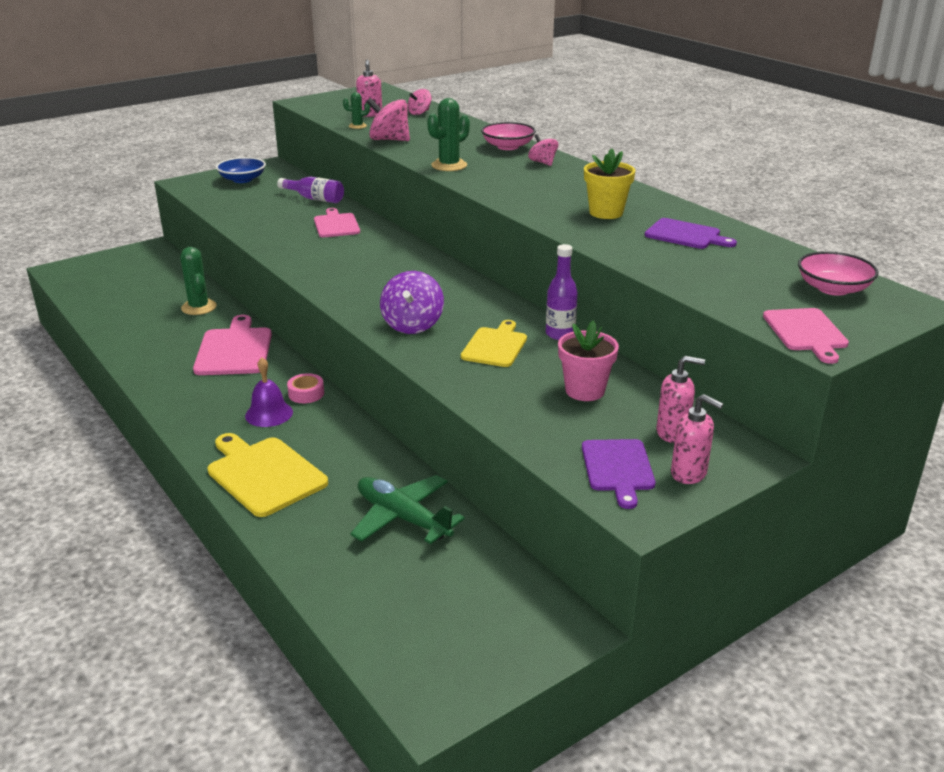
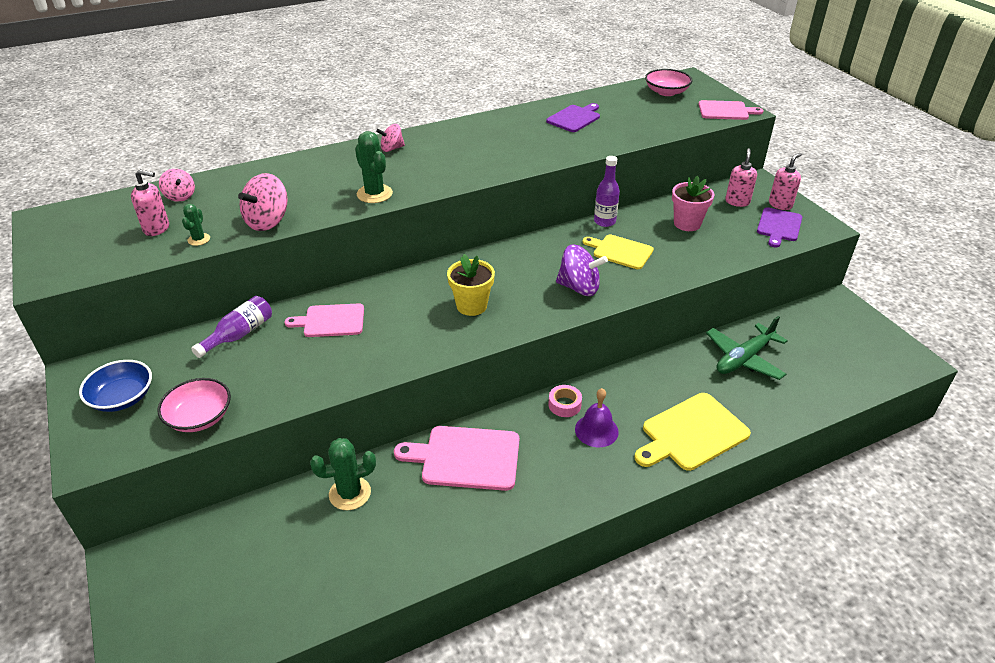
camera: 80 degrees left, 10 degrees up
pink bowl [481,122,536,150] -> pink bowl moved to [158,378,231,432]
purple cutting board [582,439,655,509] -> purple cutting board turned 105 degrees clockwise [757,207,802,247]
yellow flower pot [584,149,635,219] -> yellow flower pot moved to [447,254,495,316]

